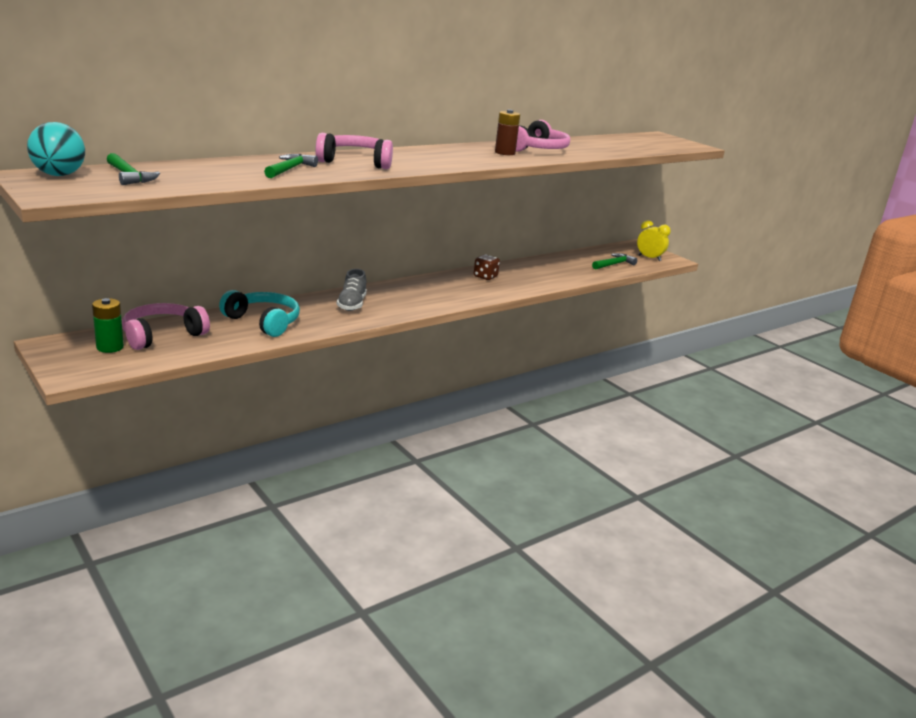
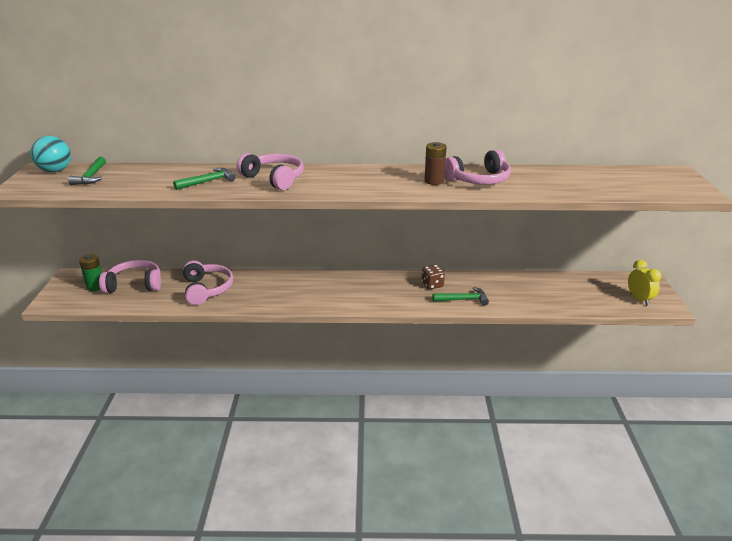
camera: 40 degrees right, 5 degrees up
turquoise headphones [219,290,300,337] -> pink headphones [183,260,233,305]
grey shoe [337,269,367,311] -> none
green hammer [592,253,637,270] -> green hammer moved to [432,287,489,306]

